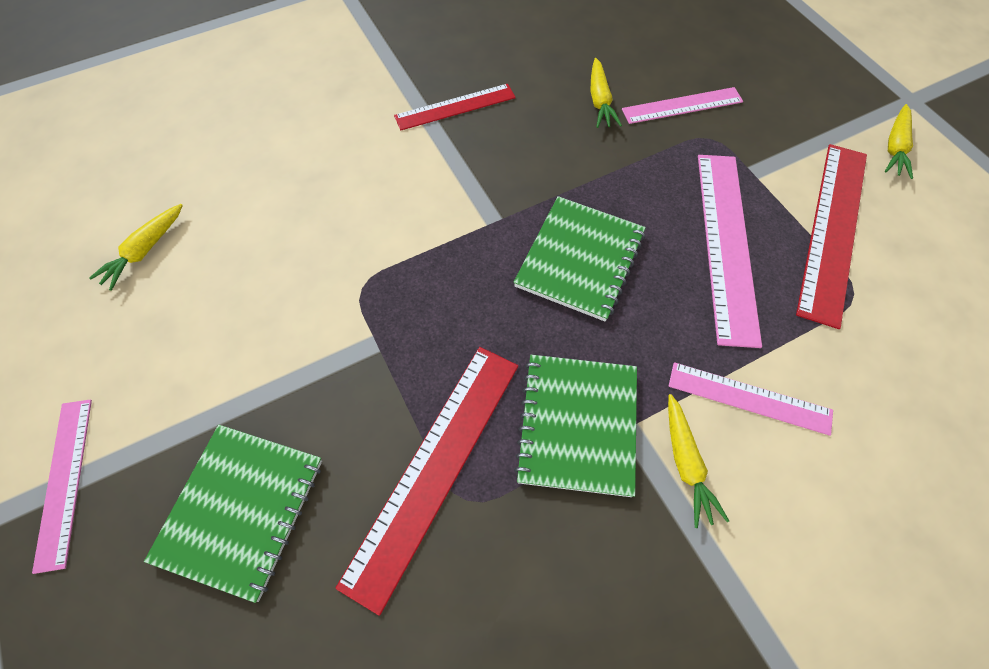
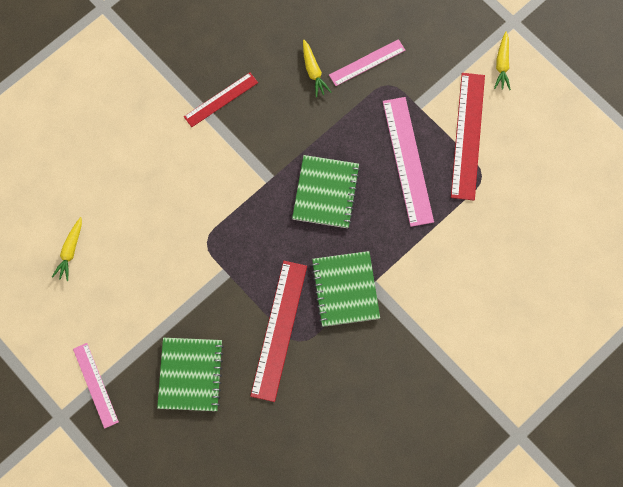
camera: 15 degrees left, 10 degrees up
yellow carrot [668,394,729,528] -> none
pink ruler [669,362,833,436] -> none

